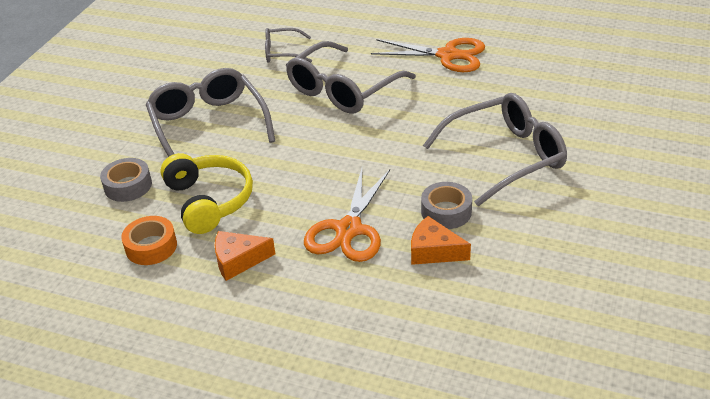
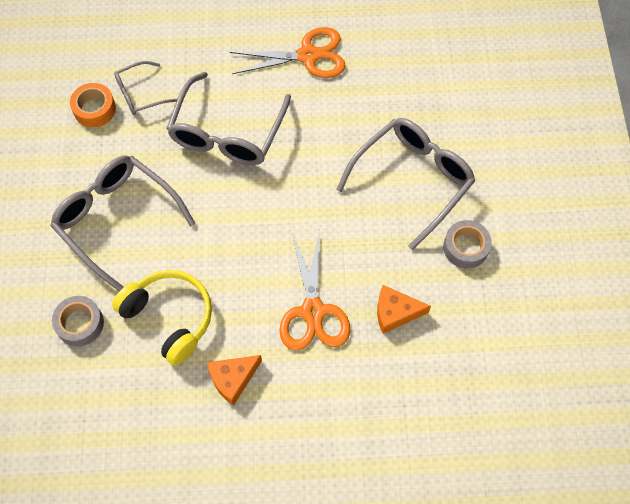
camera: 25 degrees left, 25 degrees up
orange tape [121,216,177,265] -> orange tape moved to [70,83,116,127]
grey tape [421,182,472,229] -> grey tape moved to [443,220,492,269]

